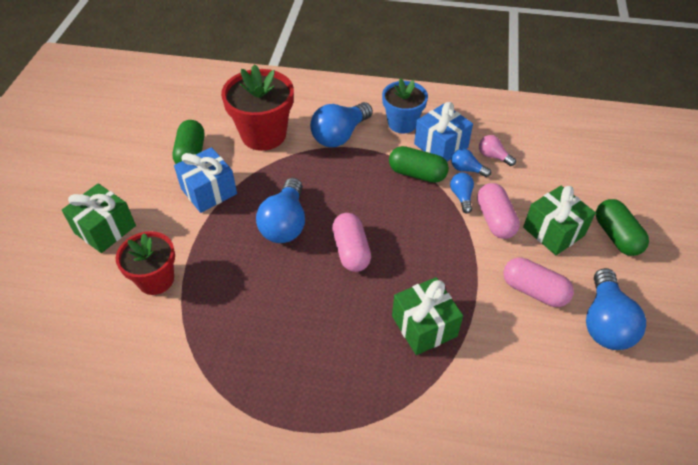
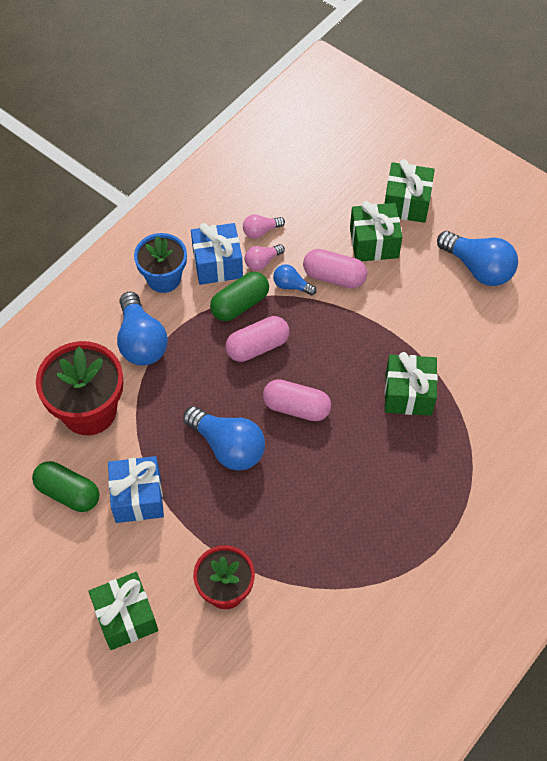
camera: 60 degrees left, 10 degrees up
blue light bulb [451,149,491,177] -> pink light bulb [245,244,285,271]
pink capsule [504,258,574,307] -> pink capsule moved to [226,316,289,362]
green capsule [596,199,649,256] -> green gift [385,159,435,223]

